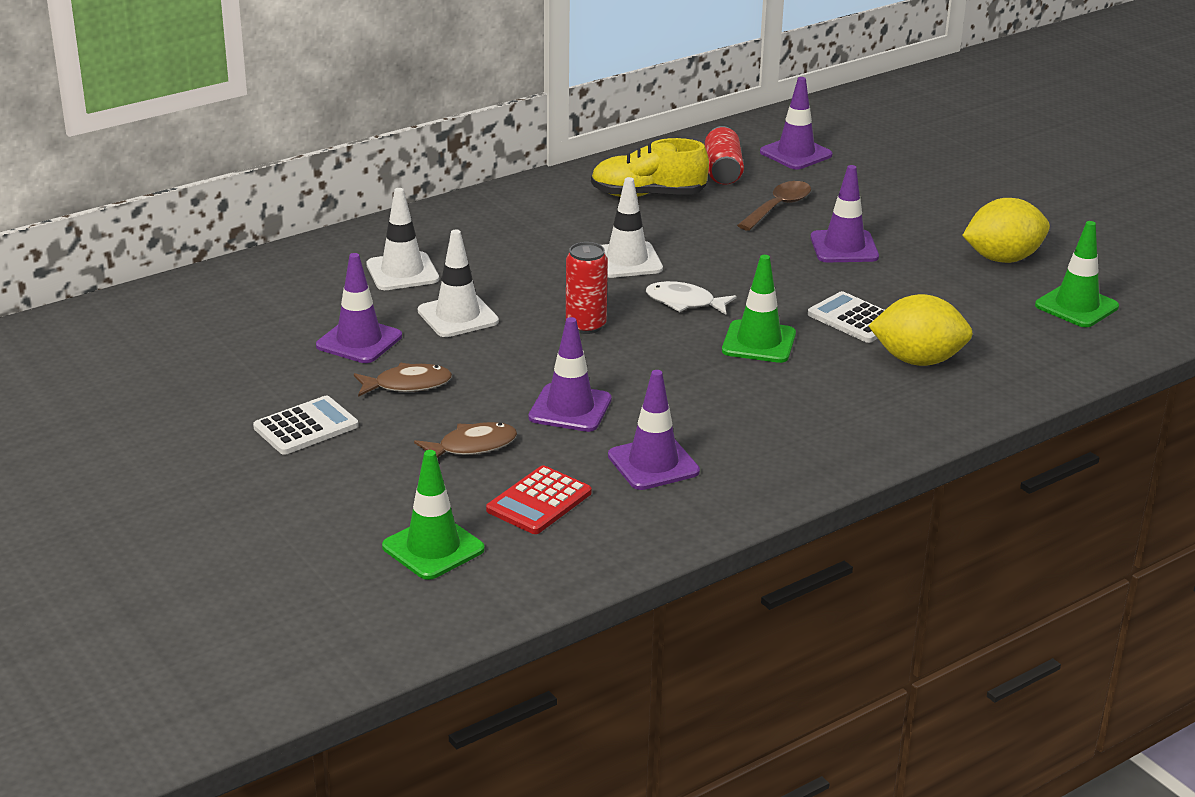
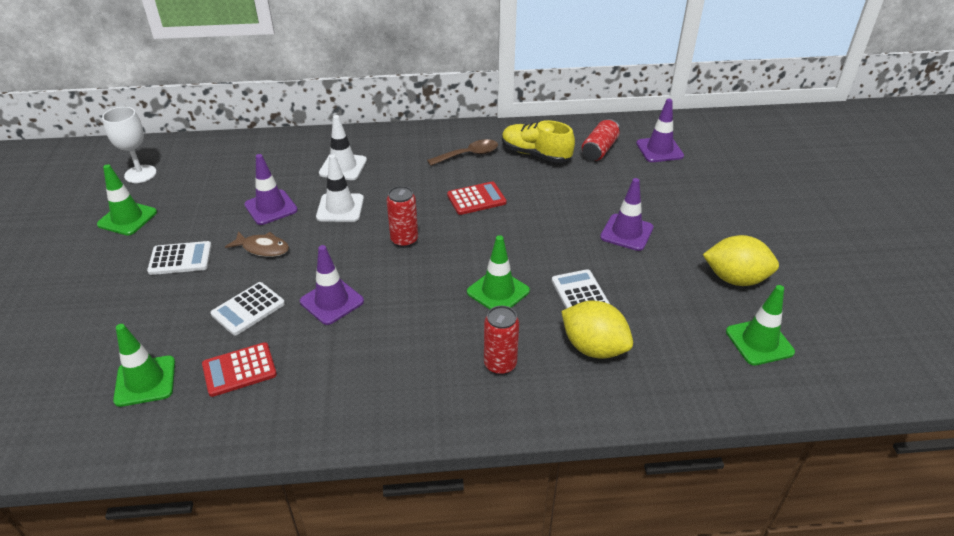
camera: 30 degrees right, 10 degrees up
brown fish [414,422,517,458] -> white calculator [211,282,285,335]
white traffic cone [601,177,663,278] -> red calculator [447,181,507,215]
purple traffic cone [608,370,700,490] -> none
white fish [646,281,737,315] -> none
brown spoon [737,181,811,231] -> brown spoon moved to [427,139,498,166]
none -> green traffic cone [97,164,157,236]
none -> white goblet [102,107,157,183]
none -> red can [484,306,519,375]

